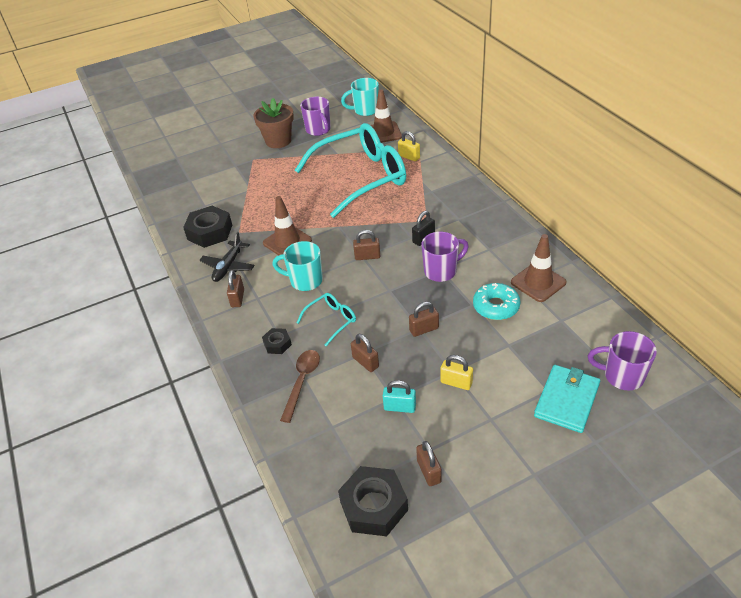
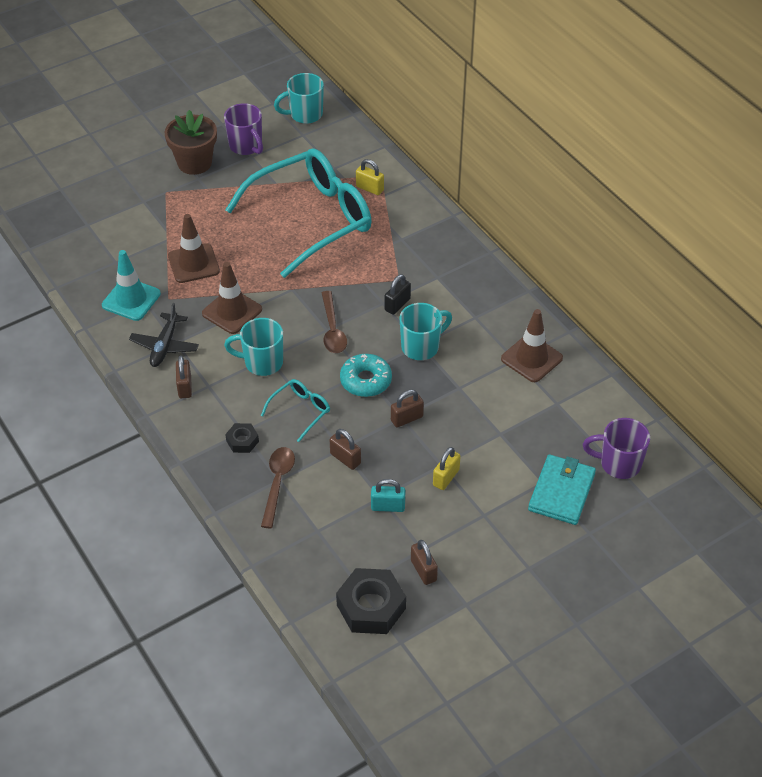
camera: 10 degrees left, 5 degrees up
black nut [183,206,232,248] -> turquoise traffic cone [102,250,161,321]
brown padlock [353,230,380,260] -> brown spoon [322,291,347,353]
brown traffic cone [371,90,402,143] -> brown traffic cone moved to [168,214,220,283]
purple mug [421,232,469,282] -> turquoise mug [399,303,452,360]
yellow padlock [440,355,473,390] -> yellow padlock turned 75 degrees counterclockwise [433,447,461,490]
turquoise donut [473,283,520,320] -> turquoise donut moved to [340,354,392,397]

